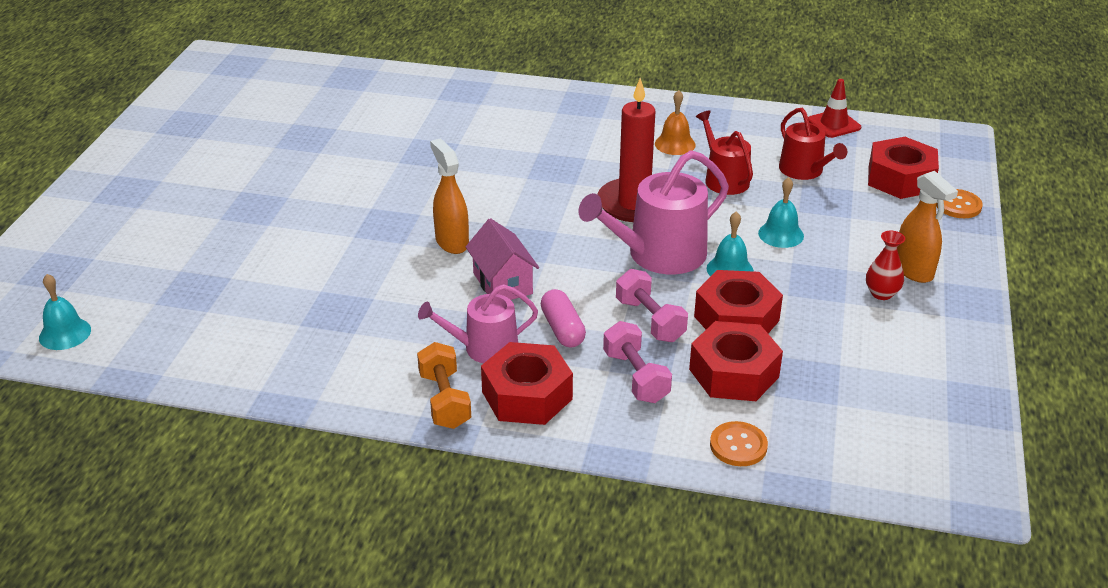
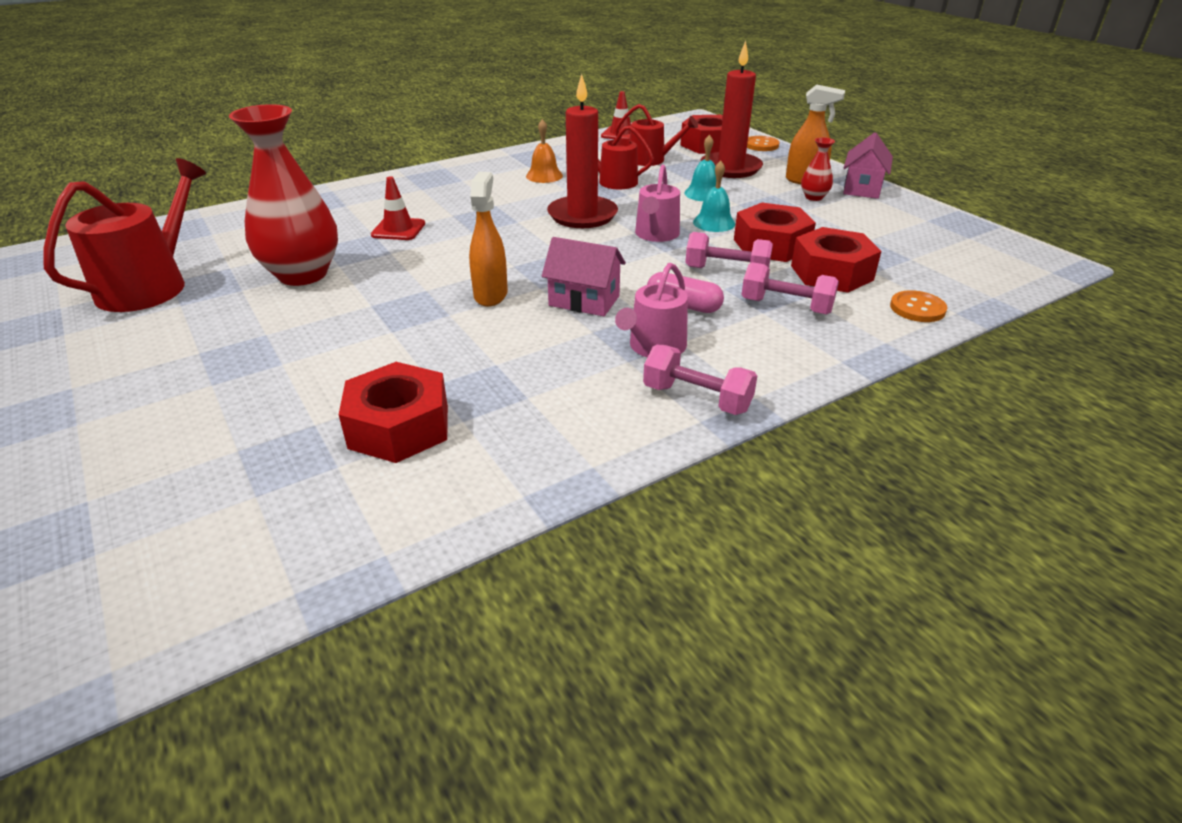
camera: 45 degrees left, 0 degrees up
turquoise bell [39,274,91,350] -> none
orange dumbbell [417,342,471,429] -> pink dumbbell [643,345,757,415]
orange spray bottle [430,138,469,254] -> orange spray bottle turned 75 degrees clockwise [469,172,508,307]
red nut [481,342,573,425] -> red nut moved to [339,362,448,463]
pink watering can [578,150,729,274] -> pink watering can [635,164,680,242], size x0.62
none -> red watering can [43,158,206,312]
none -> red vase [229,104,338,286]
none -> red traffic cone [371,176,425,240]
none -> red candle [700,41,763,178]
none -> pink house [843,132,893,199]

